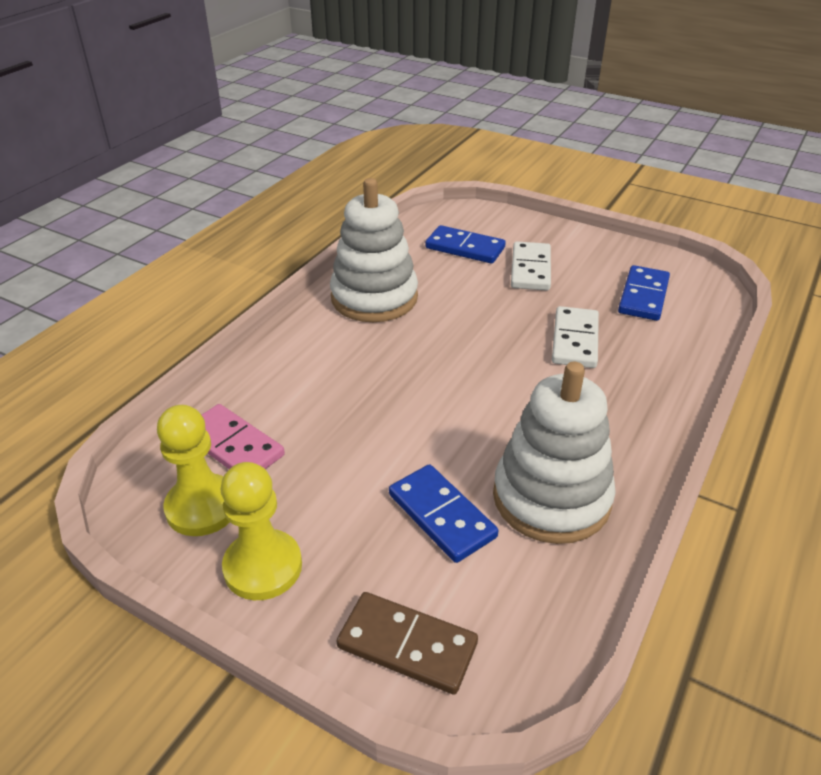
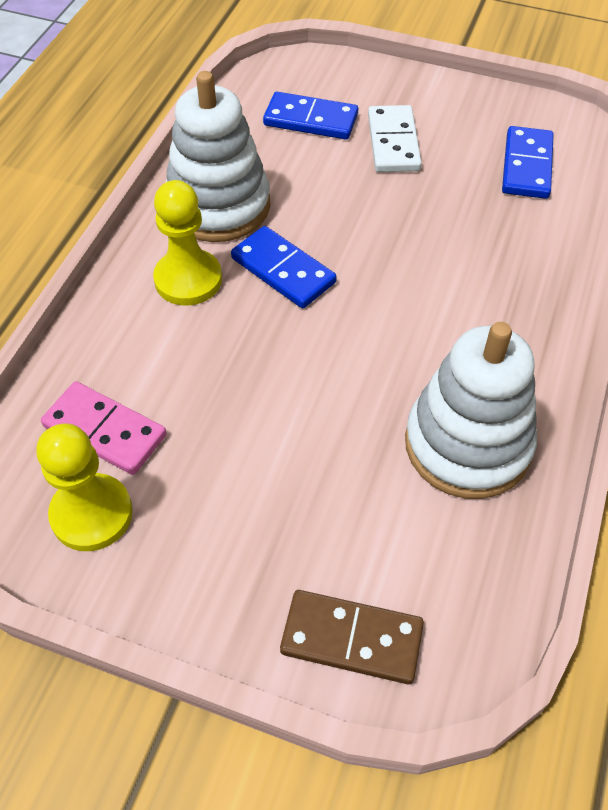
camera: 10 degrees left, 15 degrees up
yellow pawn [221,462,302,600] -> yellow pawn moved to [153,180,222,305]
blue domino [389,464,498,563] -> blue domino moved to [231,226,337,308]
white domino [552,306,599,368] -> none

